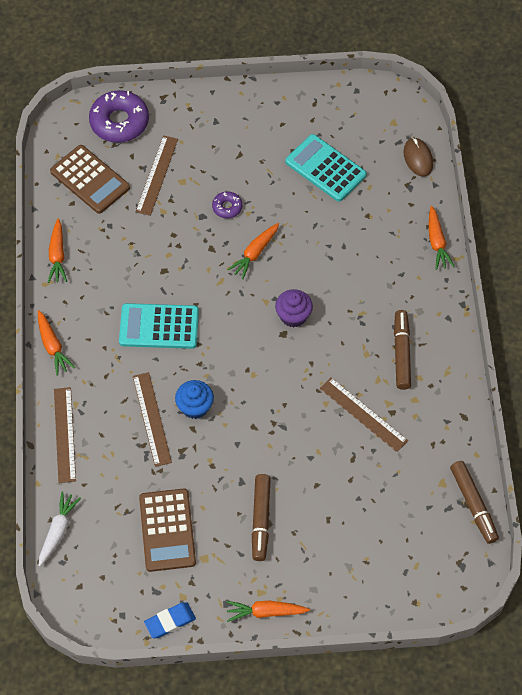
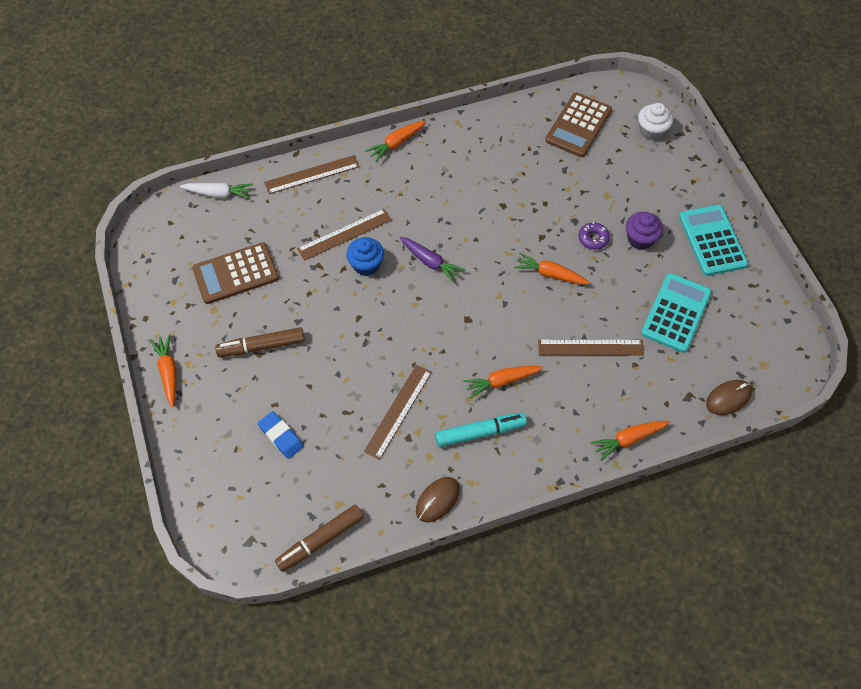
camera: 75 degrees right, 0 degrees up
orange carrot [48,219,67,283] -> orange carrot moved to [463,366,543,399]
purple donut [89,90,149,143] -> white cupcake [638,103,673,140]
turquoise calculator [119,303,199,349] -> turquoise calculator moved to [679,205,748,276]
brown ruler [135,135,178,216] -> brown ruler moved to [538,339,644,356]
blue eraser [144,602,196,638] -> blue eraser moved to [258,411,303,459]
purple cupcake [275,289,313,328] -> purple cupcake moved to [626,212,663,250]
brown marker [394,310,411,390] -> turquoise marker [435,412,527,447]
none -> purple carrot [400,237,465,283]
none -> brown mouse [416,477,460,522]

